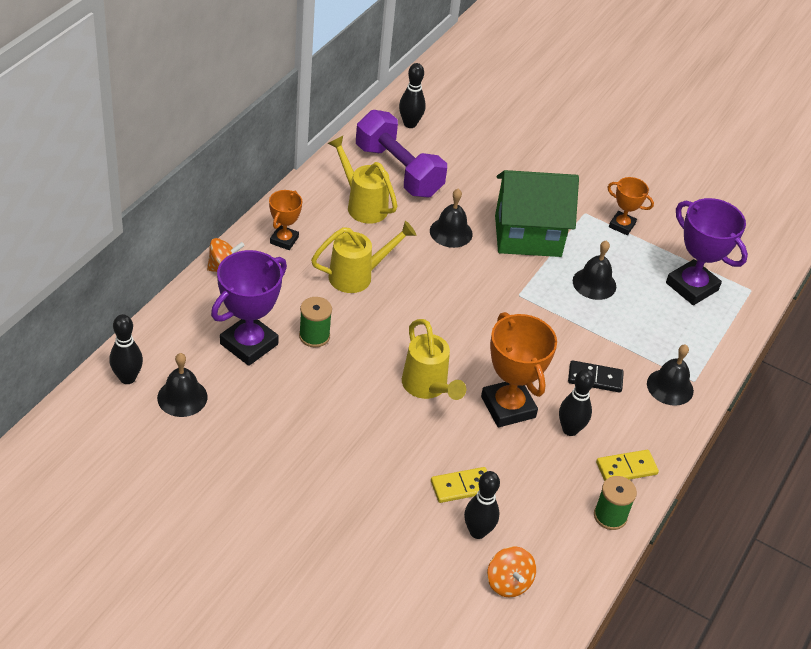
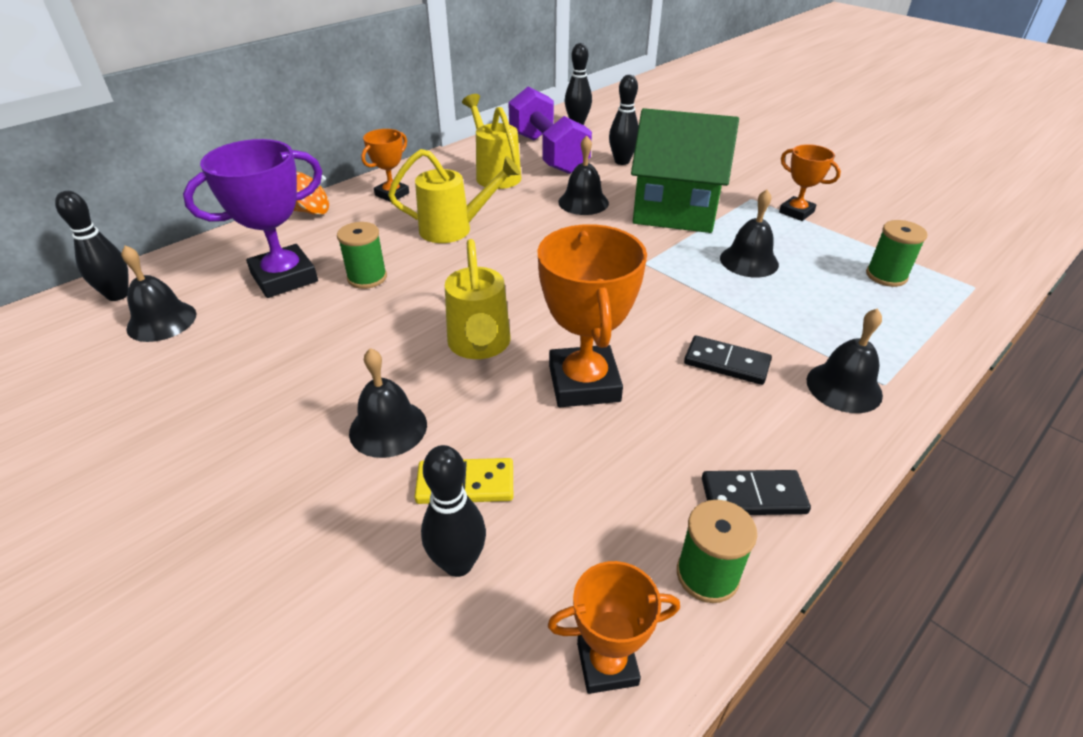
camera: 20 degrees right, 5 degrees down
orange spinning top [487,546,536,597] -> none
black bowling pin [559,369,595,436] -> black bowling pin moved to [609,75,639,165]
yellow domino [596,450,659,481] -> black domino [702,470,811,515]
purple trophy [666,198,748,305] -> green spool [866,220,928,287]
none -> black bell [349,348,427,458]
none -> orange trophy [548,561,680,694]

